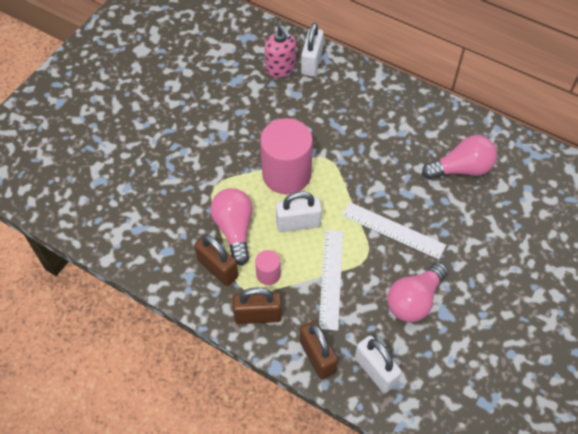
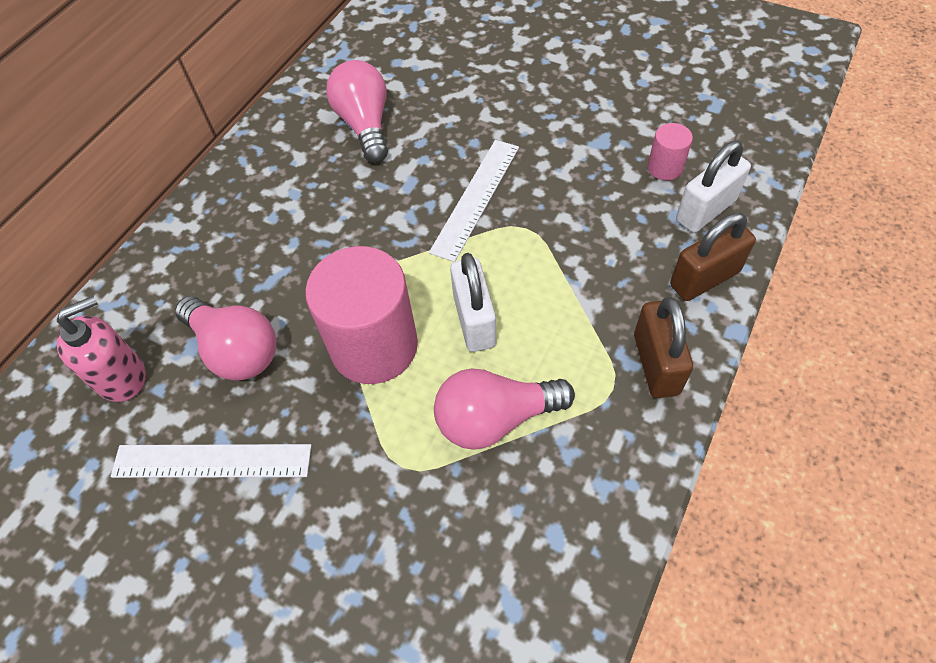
camera: 90 degrees left, 0 degrees up
brown padlock [194,235,238,286] -> none
pink cylinder [255,250,281,285] -> pink cylinder moved to [648,123,693,180]
white padlock [301,23,324,76] -> none
white ruler [319,230,343,331] -> white ruler moved to [111,444,312,478]
pink light bulb [387,262,448,322] -> pink light bulb moved to [175,296,276,381]

